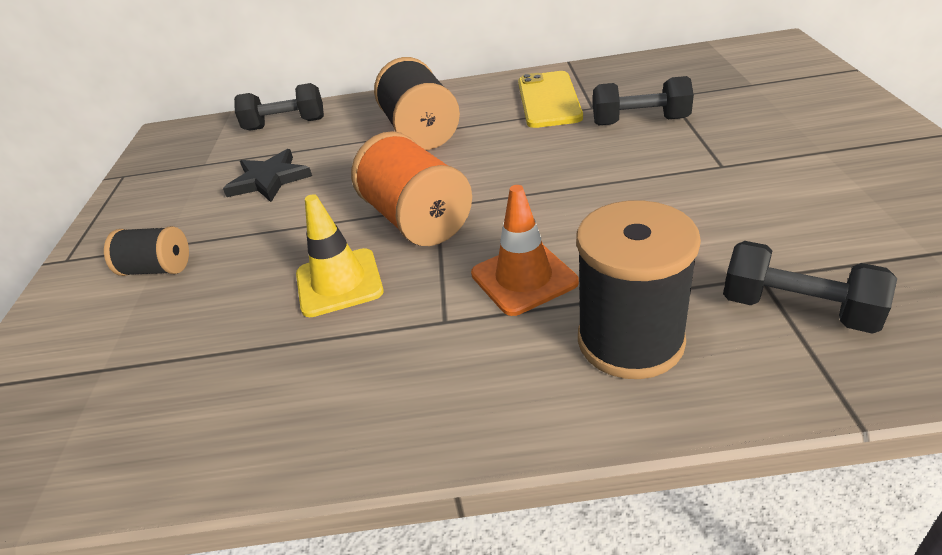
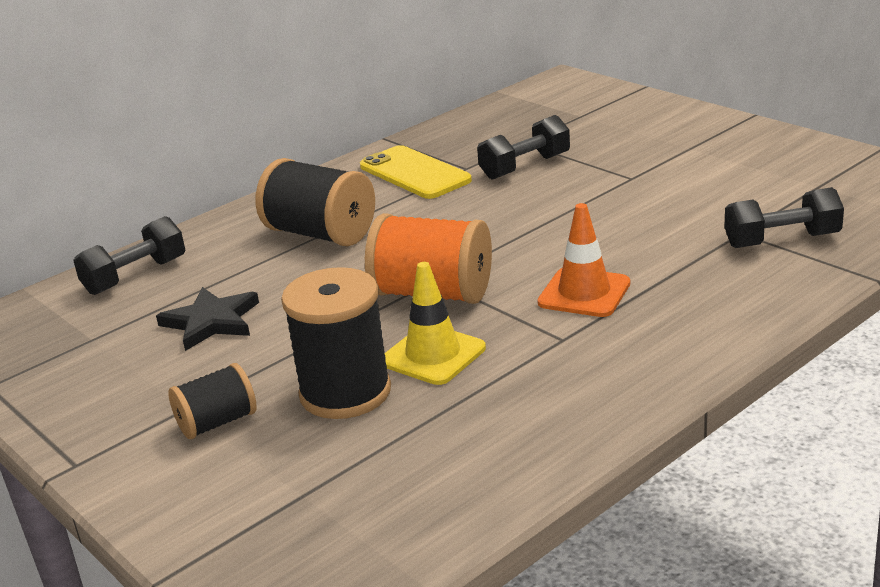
camera: 40 degrees left, 10 degrees down
black spool [576,200,701,379] -> black spool moved to [281,267,391,419]

